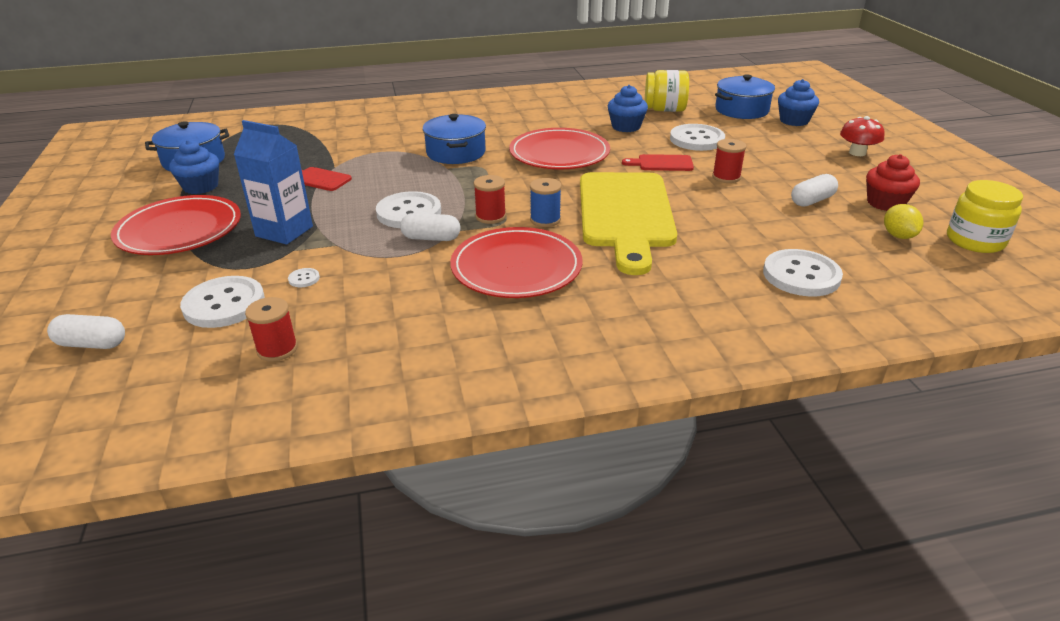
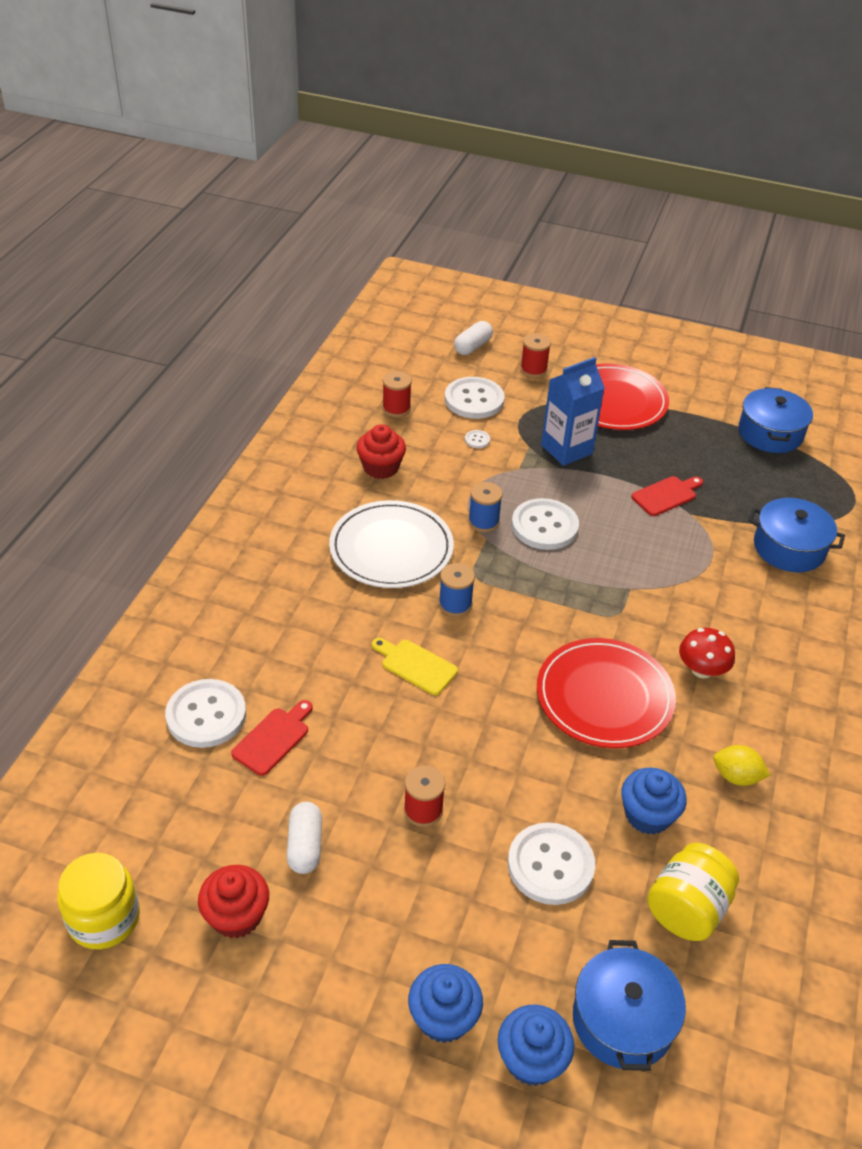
camera: 120 degrees right, 10 degrees up
blue cupcake [169,140,219,194] -> blue cupcake moved to [408,964,483,1043]
white capsule [400,213,460,241] -> blue spool [468,482,503,532]
blue pot [422,114,486,164] -> blue pot moved to [748,498,845,572]
red plate [450,227,582,298] -> white plate [329,500,454,588]
red spool [473,175,506,224] -> red spool moved to [520,333,551,377]
yellow cutting board [580,172,677,275] -> yellow cutting board [372,638,458,695], size x0.41
red cutting board [622,154,694,171] -> red cutting board moved to [231,700,313,776]
red mushroom [840,116,885,156] -> red mushroom moved to [679,628,735,679]
yellow lemon [884,204,923,239] -> yellow lemon moved to [713,745,770,786]
none -> red cupcake [356,424,406,479]

